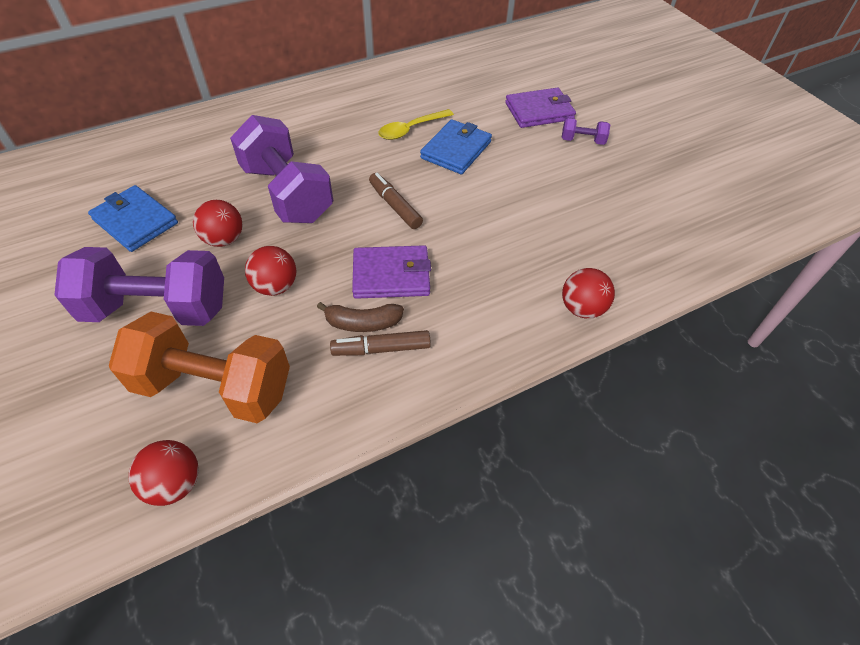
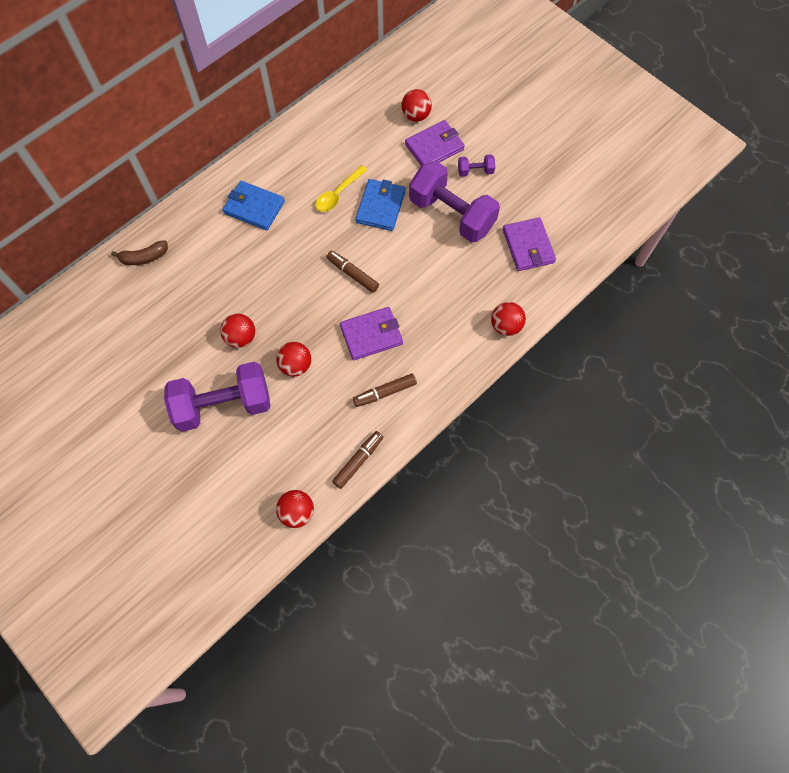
camera: 15 degrees left, 15 degrees up
blue wallet [88,185,178,252] -> blue wallet moved to [223,181,285,231]
orange dumbbell [109,312,290,423] -> none
purple dumbbell [230,115,333,223] -> purple dumbbell moved to [409,161,500,243]
brown banana [317,302,404,332] -> brown banana moved to [111,240,168,265]
none -> brown marker [332,431,383,489]
none -> red ball [401,89,432,122]
none -> purple wallet [503,217,556,271]

